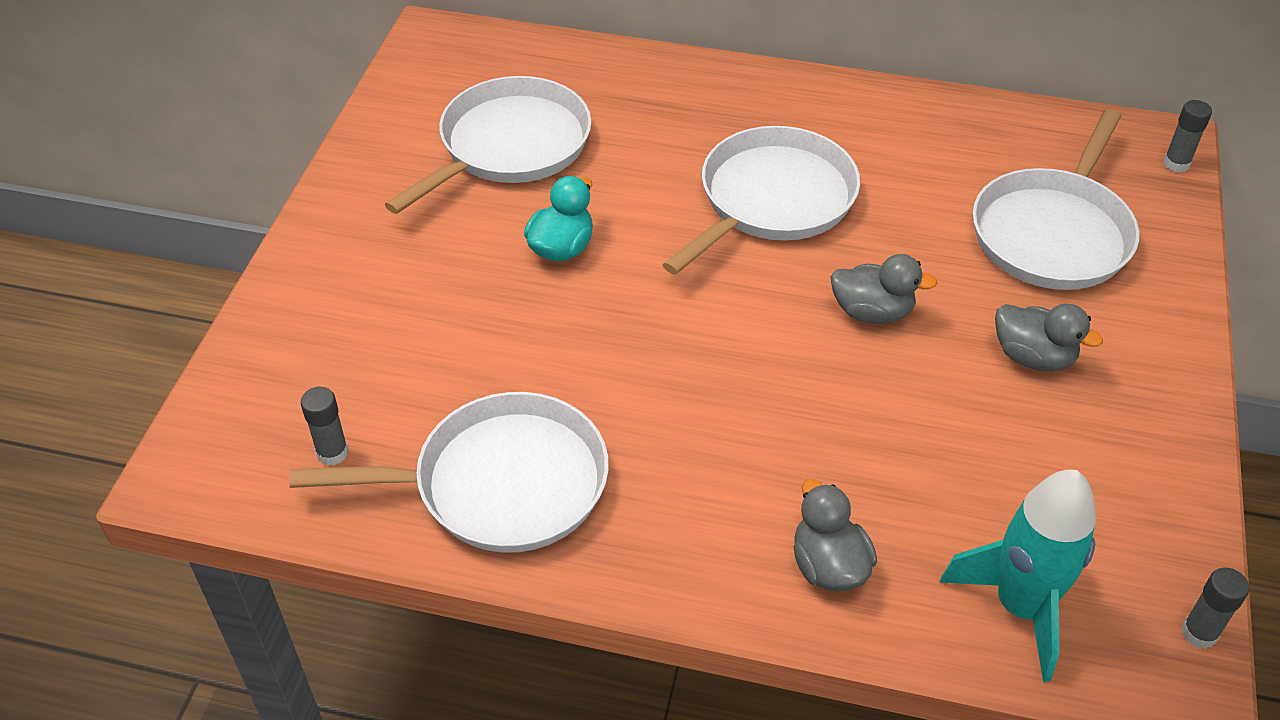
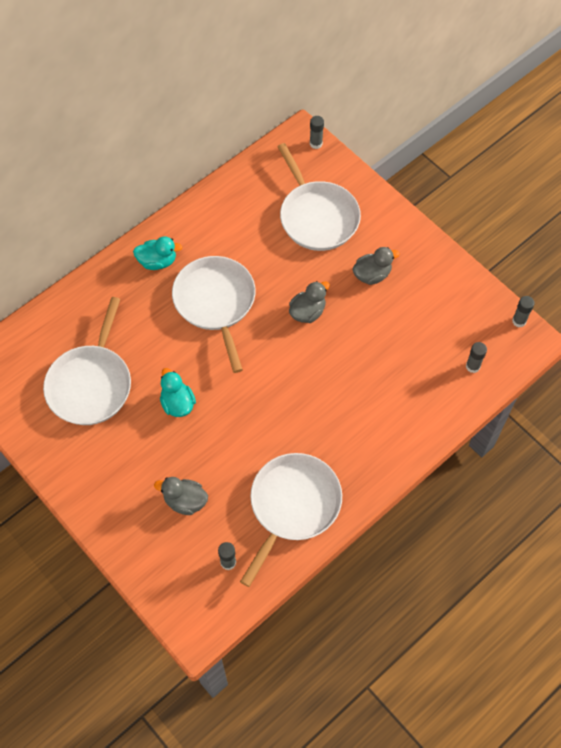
camera: 55 degrees left, 15 degrees up
white pan [384,76,592,214] -> white pan turned 150 degrees counterclockwise [43,297,131,425]
grey duck [793,479,877,592] -> grey duck moved to [154,477,208,515]
turquoise rocket [939,470,1096,682] -> grey glue stick [466,342,487,373]
none -> turquoise duck [133,236,182,270]

